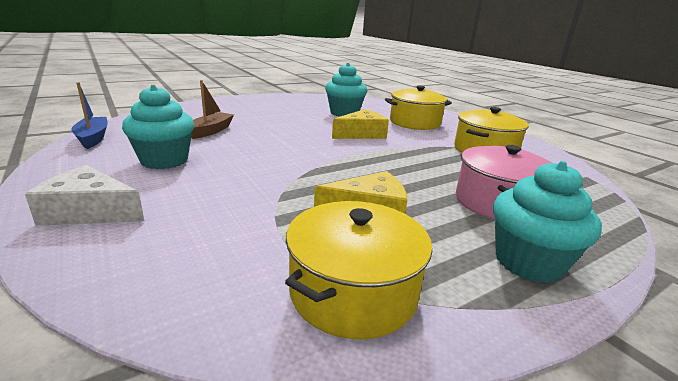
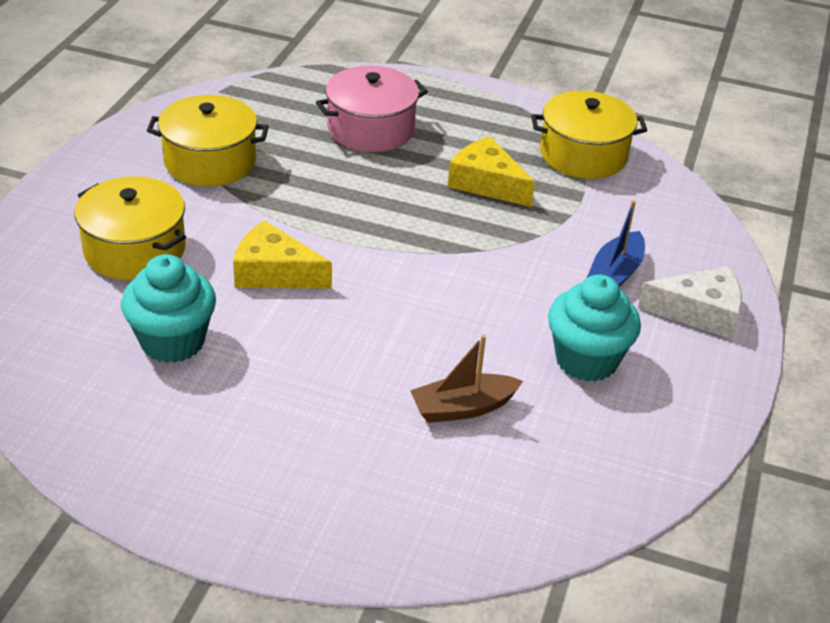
camera: 130 degrees left, 15 degrees up
white cheese [25,165,144,226] -> white cheese turned 60 degrees counterclockwise [638,266,742,339]
blue boat [71,82,108,149] -> blue boat moved to [587,200,645,287]
turquoise cupcake [493,161,602,283] -> none

